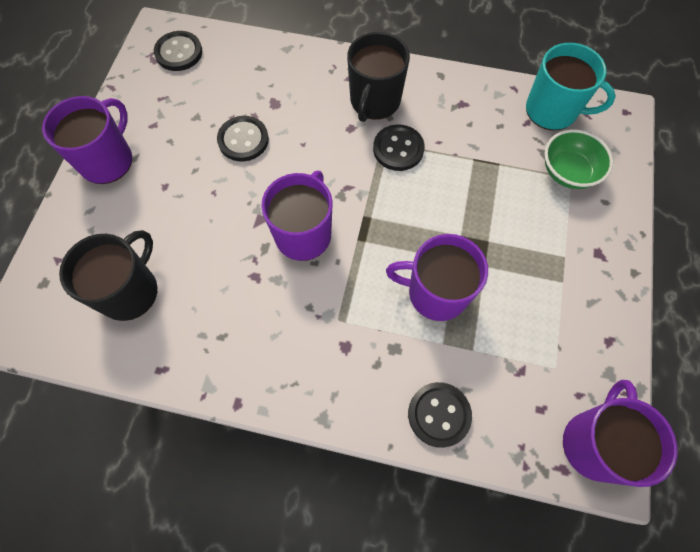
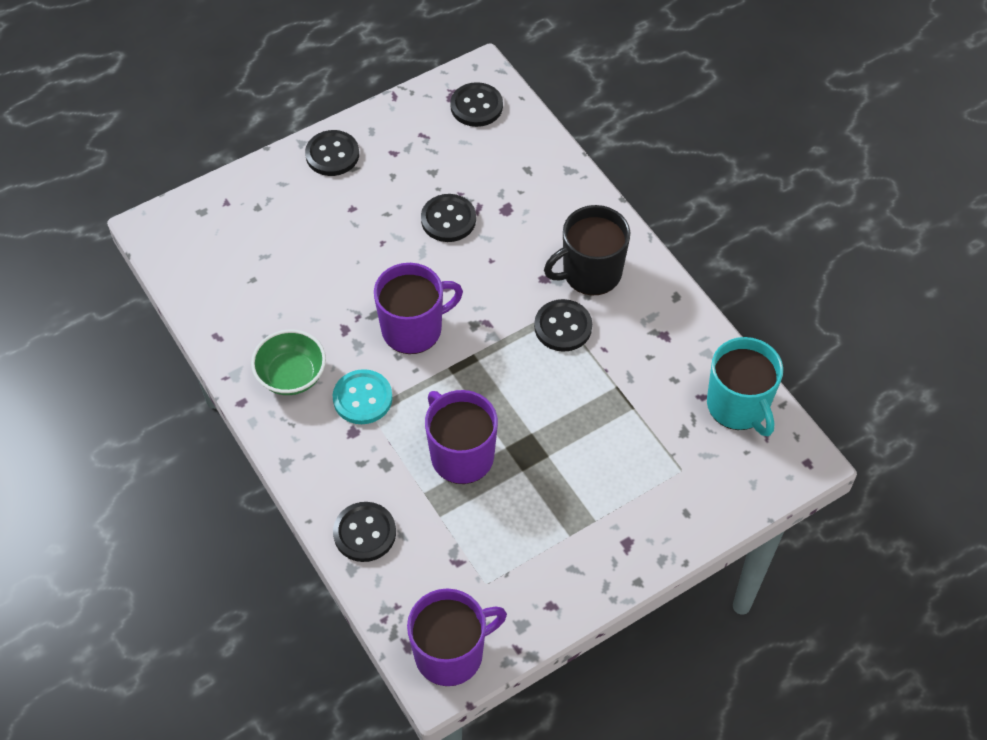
camera: 45 degrees right, 10 degrees down
purple mug [42,96,132,184] -> black button [305,130,359,176]
black mug [59,230,157,321] -> none
green bowl [544,129,613,189] -> green bowl moved to [251,329,326,395]
none -> turquoise button [333,369,393,424]

